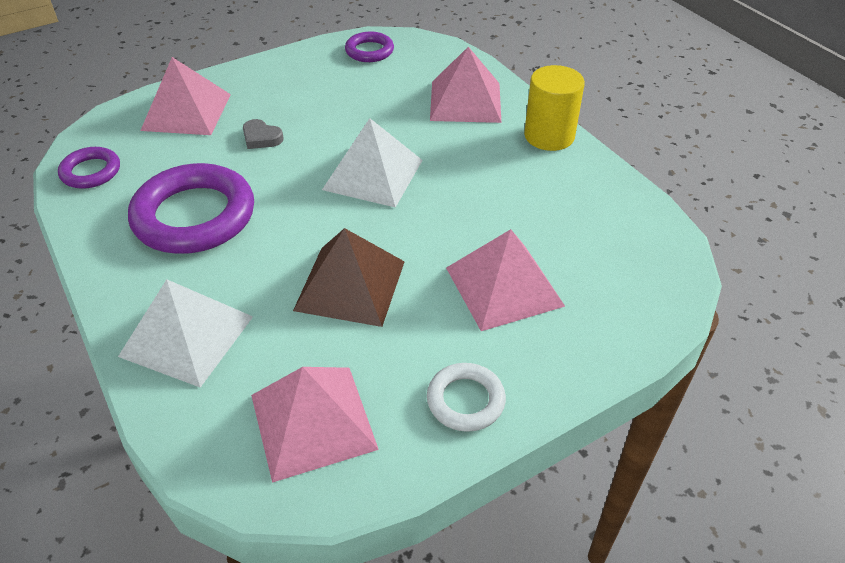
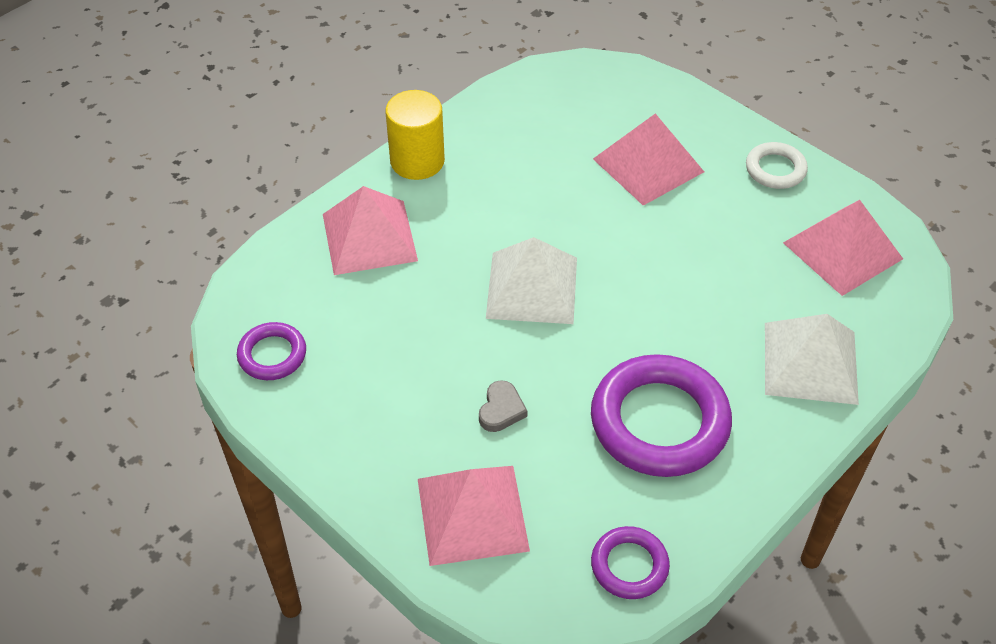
camera: 105 degrees left, 5 degrees up
brown pyramid [293,228,405,327] -> none

